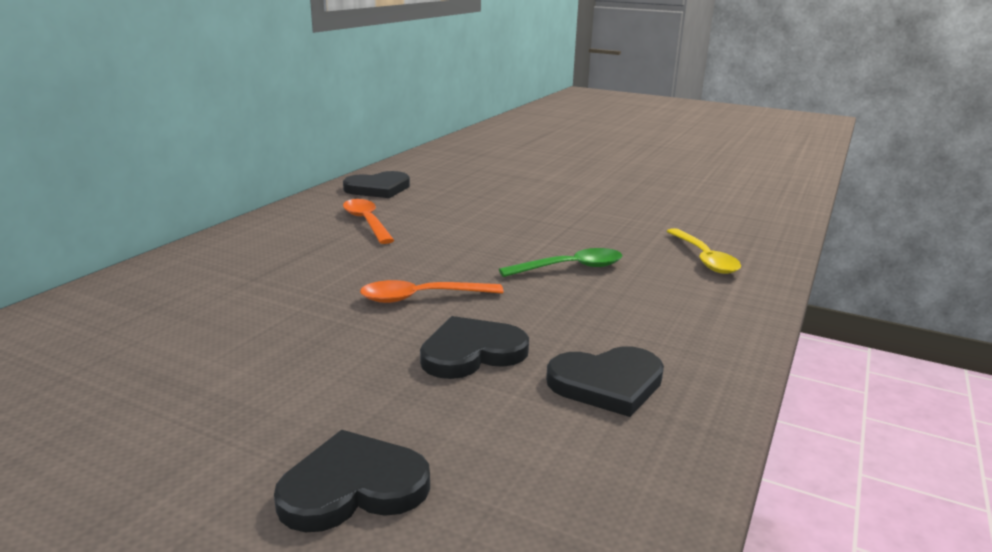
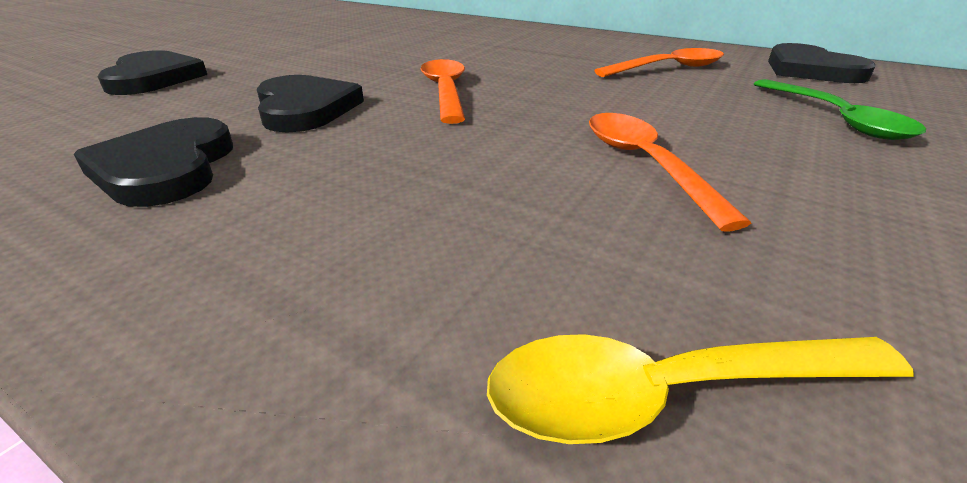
camera: 95 degrees right, 10 degrees up
green spoon [499,248,623,277] -> green spoon moved to [754,79,926,140]
none -> orange spoon [589,113,751,232]

